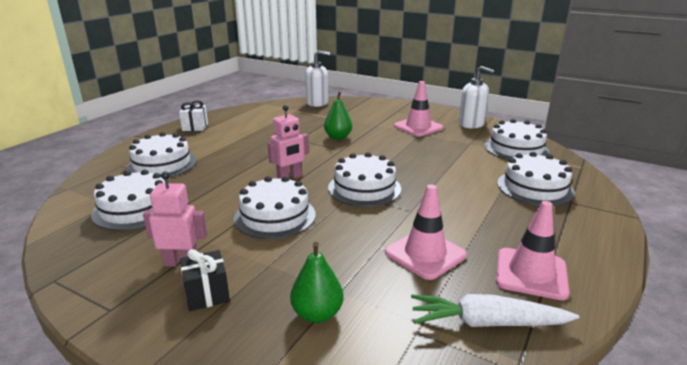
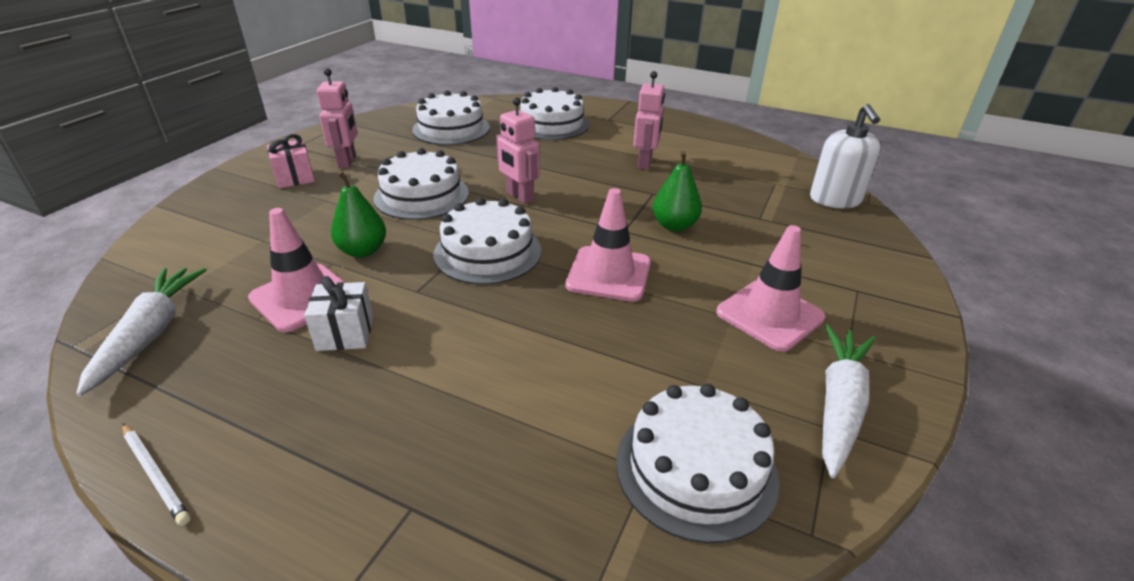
camera: 85 degrees right, 10 degrees up
white gift [179,100,208,131] -> white gift moved to [304,276,373,351]
black gift [180,249,230,311] -> pink gift [267,134,315,188]
green pear [290,242,344,323] -> green pear moved to [331,171,386,258]
white soap dispenser [459,66,495,129] -> white carrot [822,324,875,478]
pink traffic cone [496,201,569,300] -> pink traffic cone moved to [565,188,651,302]
white cake [497,152,575,206] -> none
none -> white pencil [122,424,191,526]
none -> pink robot [633,71,665,170]

